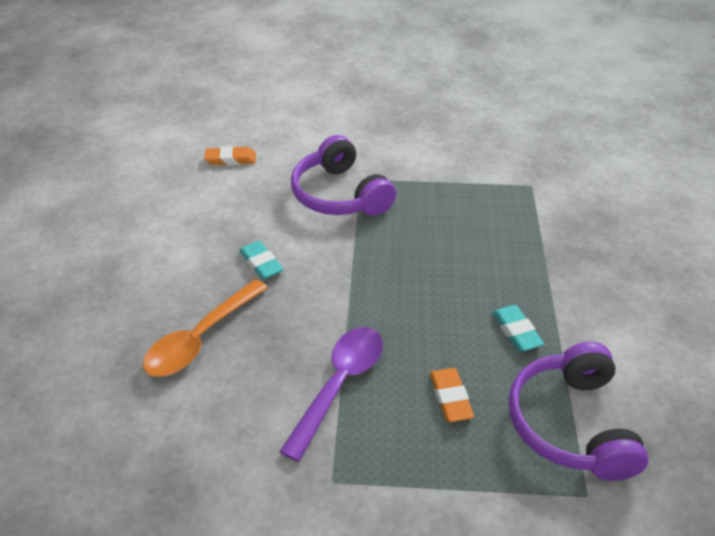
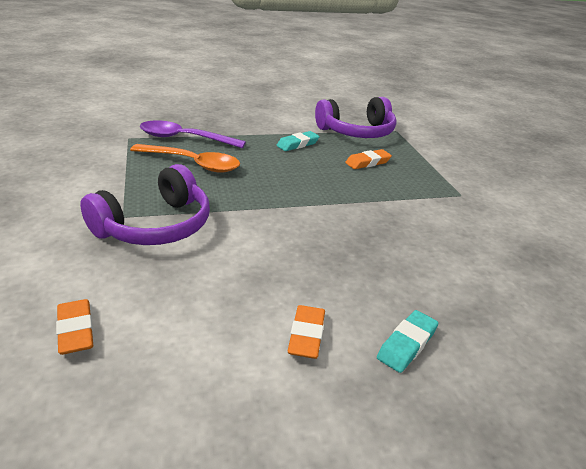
camera: 110 degrees left, 10 degrees down
orange spoon [143,279,268,377] -> orange spoon moved to [130,144,240,173]
turquoise eraser [239,241,284,280] -> turquoise eraser moved to [377,310,439,373]
purple spoon [279,327,383,462] -> purple spoon moved to [140,120,246,148]
none -> orange eraser [288,305,325,359]

